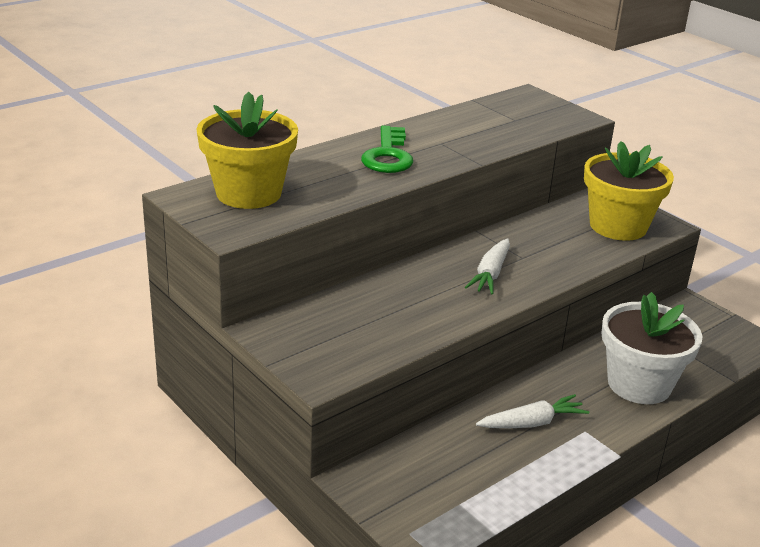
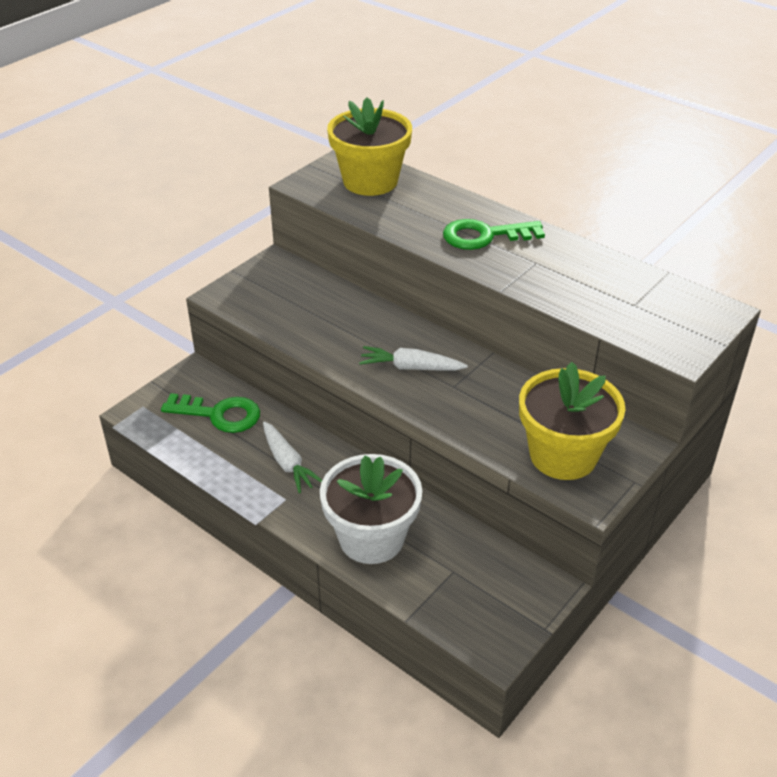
camera: 80 degrees right, 10 degrees up
none -> green key [161,393,260,433]

